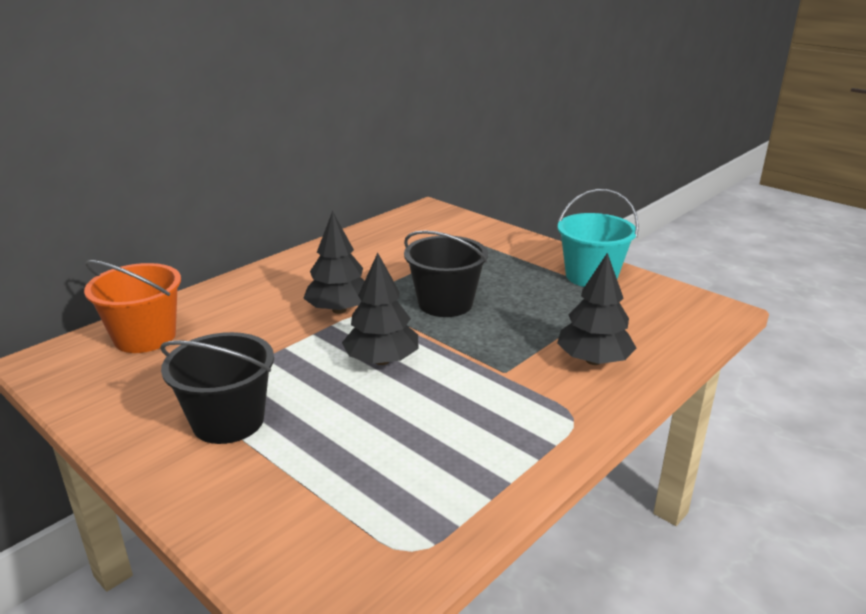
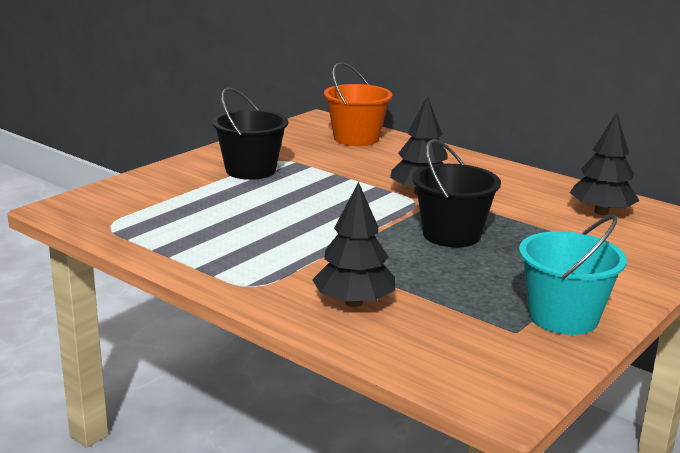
camera: 85 degrees right, 5 degrees down
black tree [342,253,418,365] -> black tree moved to [570,113,639,215]

